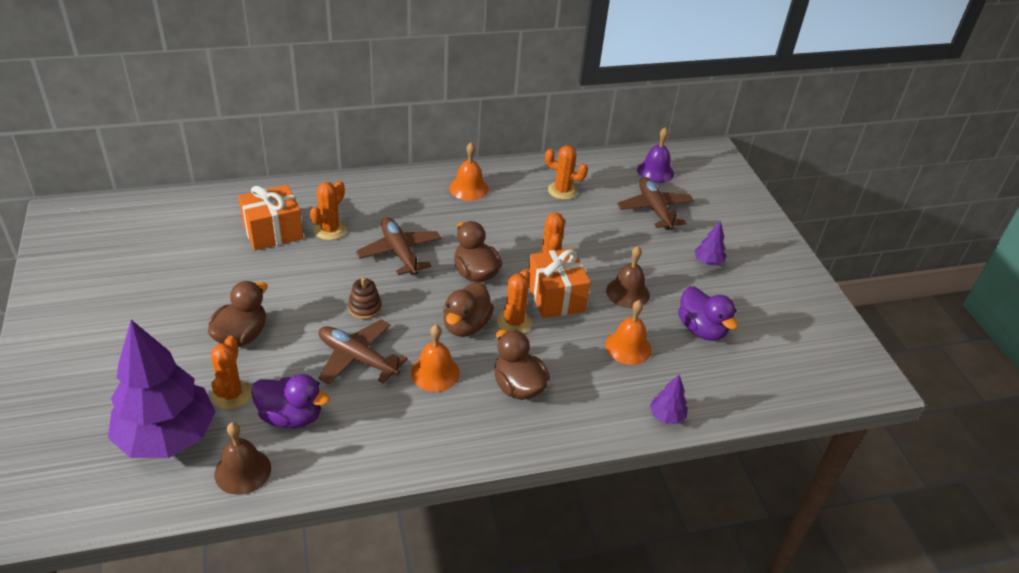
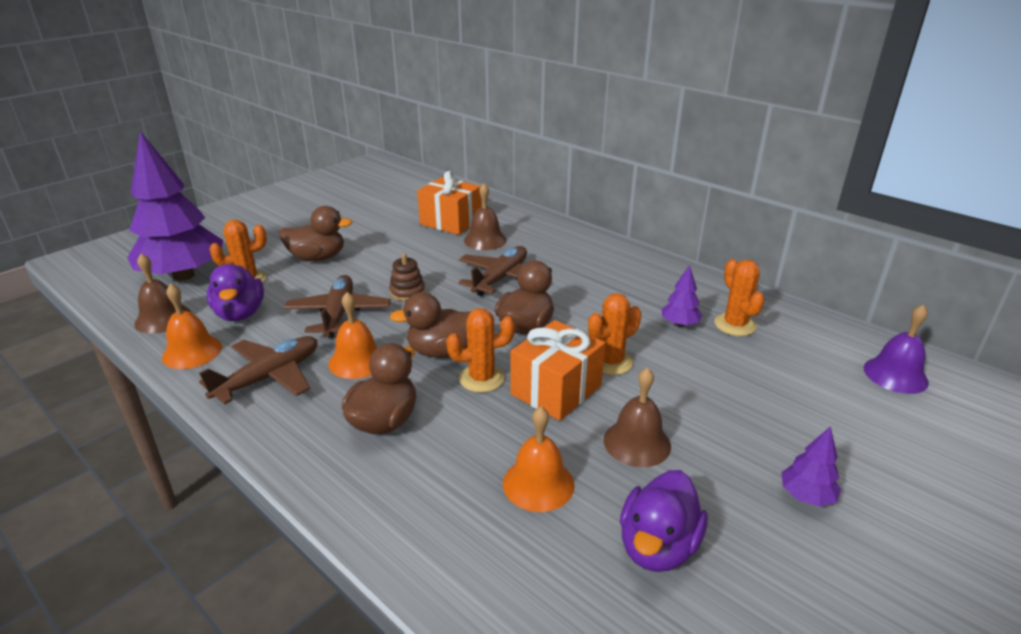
camera: 60 degrees right, 10 degrees down
orange cactus [310,181,346,240] -> brown bell [464,183,507,250]
orange bell [449,142,489,201] -> orange bell moved to [162,283,222,369]
brown plane [617,177,694,230] -> brown plane moved to [199,336,317,404]
purple tree [650,374,688,424] -> purple tree moved to [661,265,703,327]

